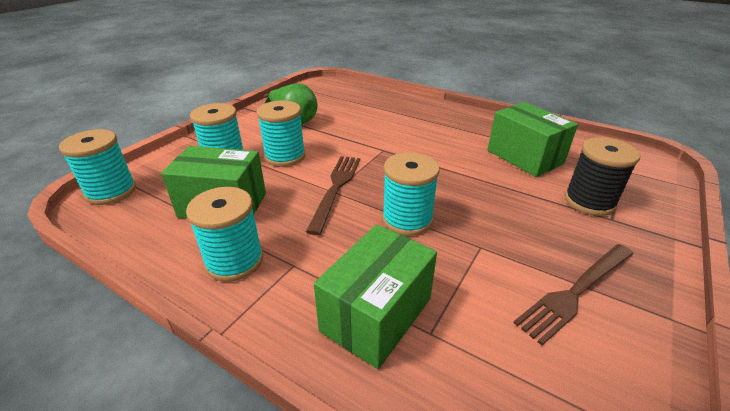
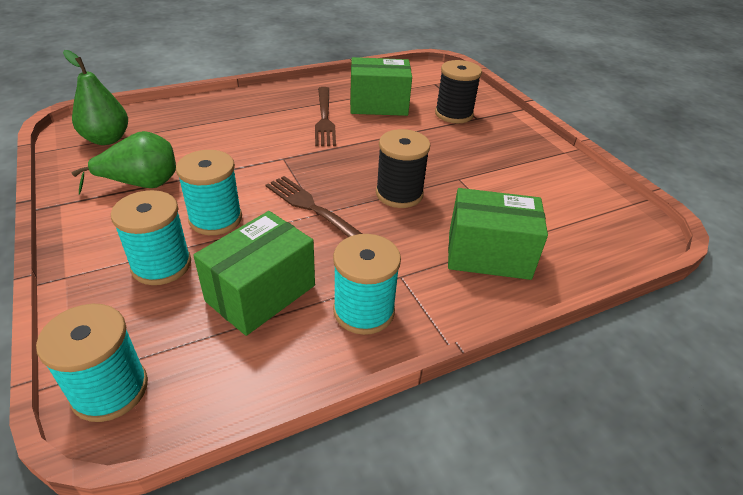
camera: 60 degrees left, 5 degrees up
green box [314,224,437,369] -> green box turned 60 degrees counterclockwise [448,188,548,280]
turquoise spool [382,152,440,236] -> black spool [376,129,430,208]
brown fork [513,244,634,345] -> brown fork moved to [315,87,336,146]
none -> green pear [63,50,128,145]

